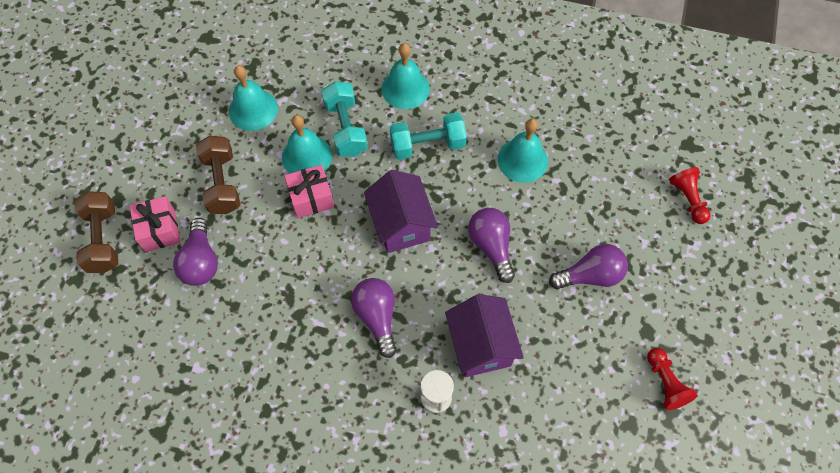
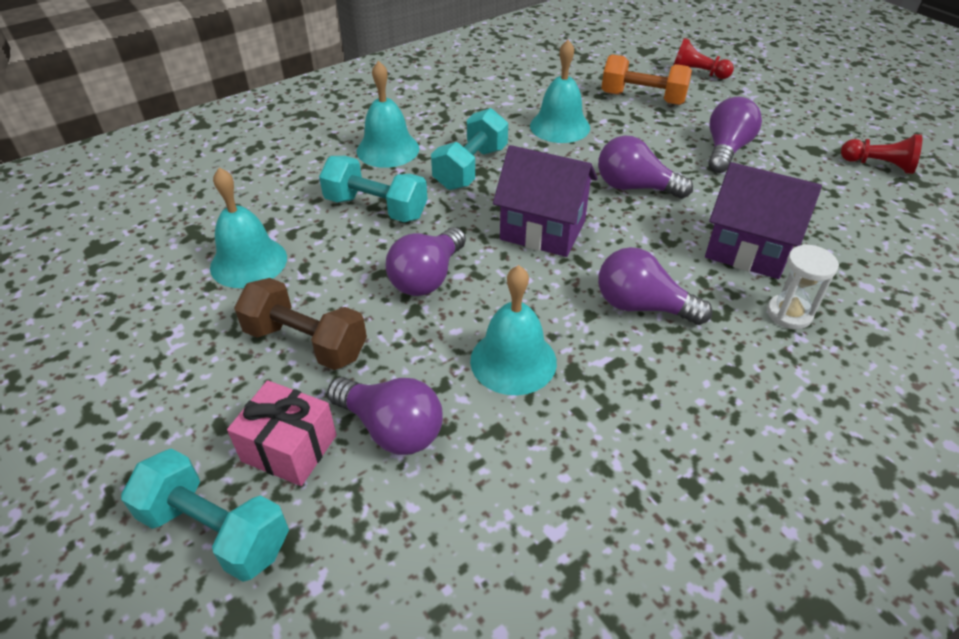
camera: 50 degrees left, 20 degrees down
brown dumbbell [74,191,118,273] -> turquoise dumbbell [121,448,289,582]
turquoise bell [282,115,332,174] -> turquoise bell moved to [470,265,557,395]
pink gift [284,165,334,218] -> purple light bulb [386,227,466,296]
none -> orange dumbbell [601,54,692,105]

